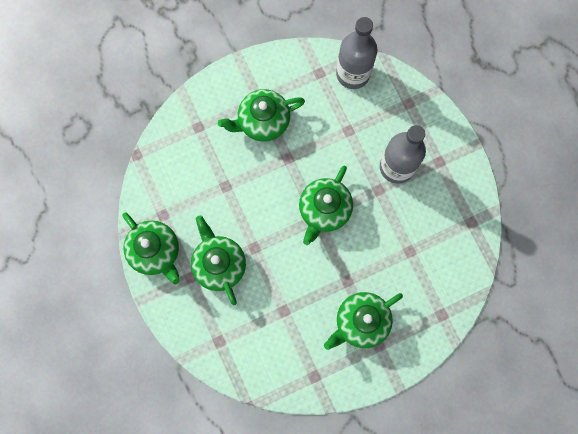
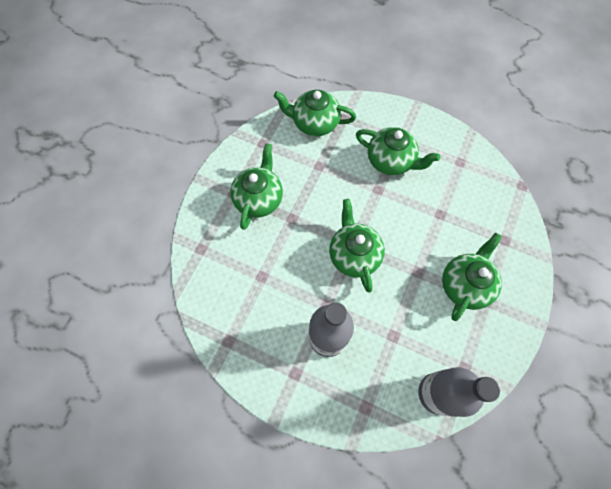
camera: 140 degrees right, 10 degrees down
green teapot [122,213,179,284] -> green teapot moved to [274,90,356,137]

